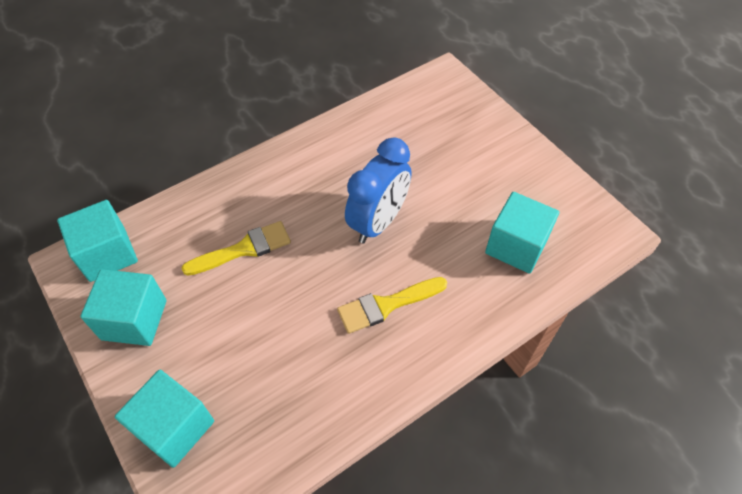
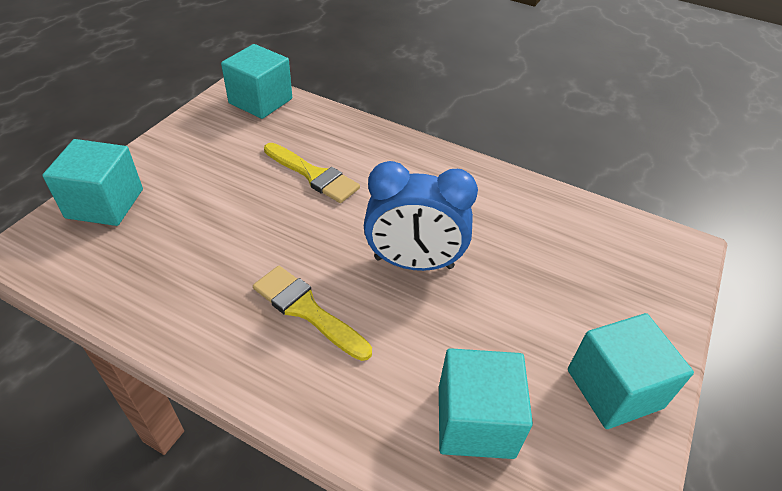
camera: 60 degrees right, 10 degrees down
turquoise cube [80,269,167,346] -> turquoise cube moved to [568,313,694,429]

